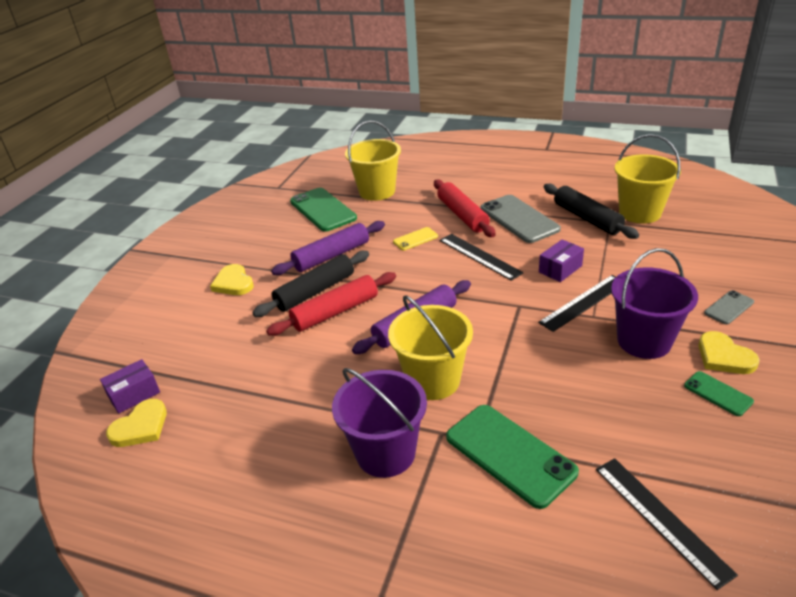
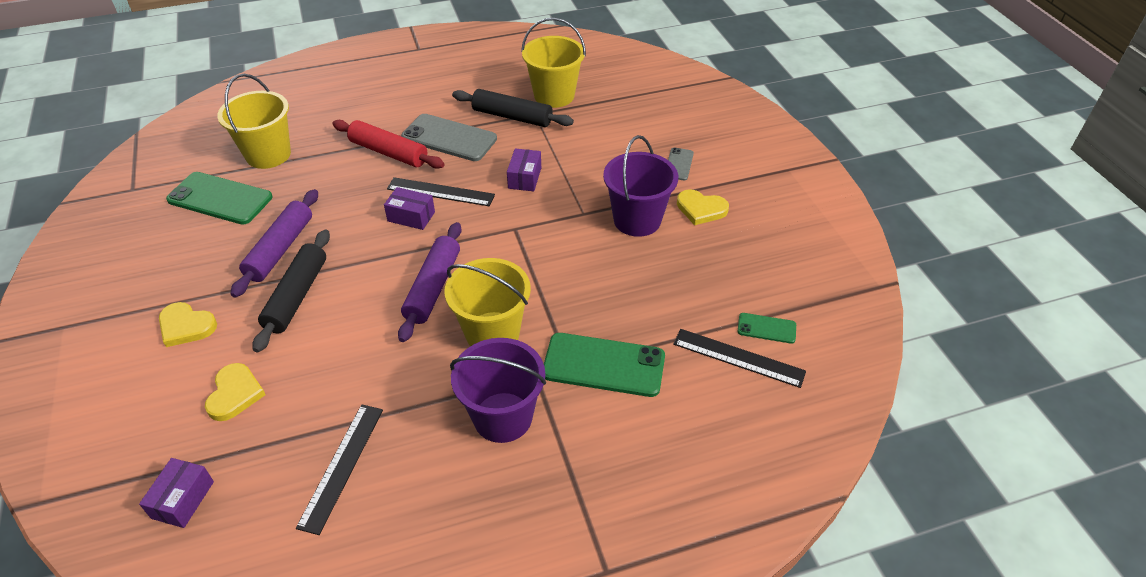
camera: 40 degrees left, 10 degrees up
yellow heart [106,399,167,447] -> yellow heart moved to [205,363,266,421]
red rolling pin [266,272,396,336] -> none
yellow phone [393,227,438,251] -> none
black ruler [538,275,616,332] -> black ruler moved to [296,405,383,535]
green phone [684,371,754,416] -> green phone moved to [738,313,796,344]
none -> purple box [384,187,435,230]

